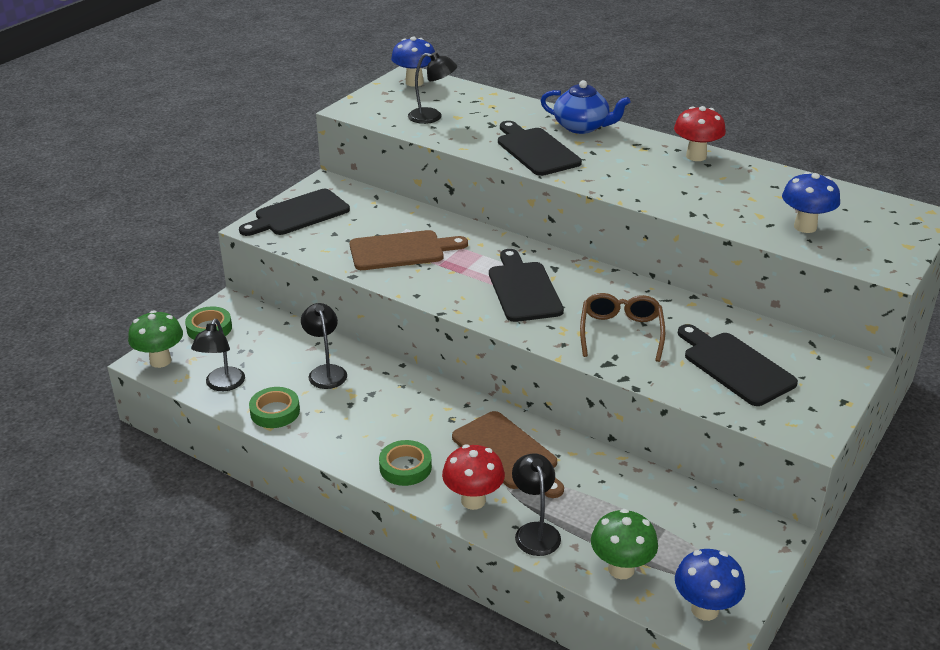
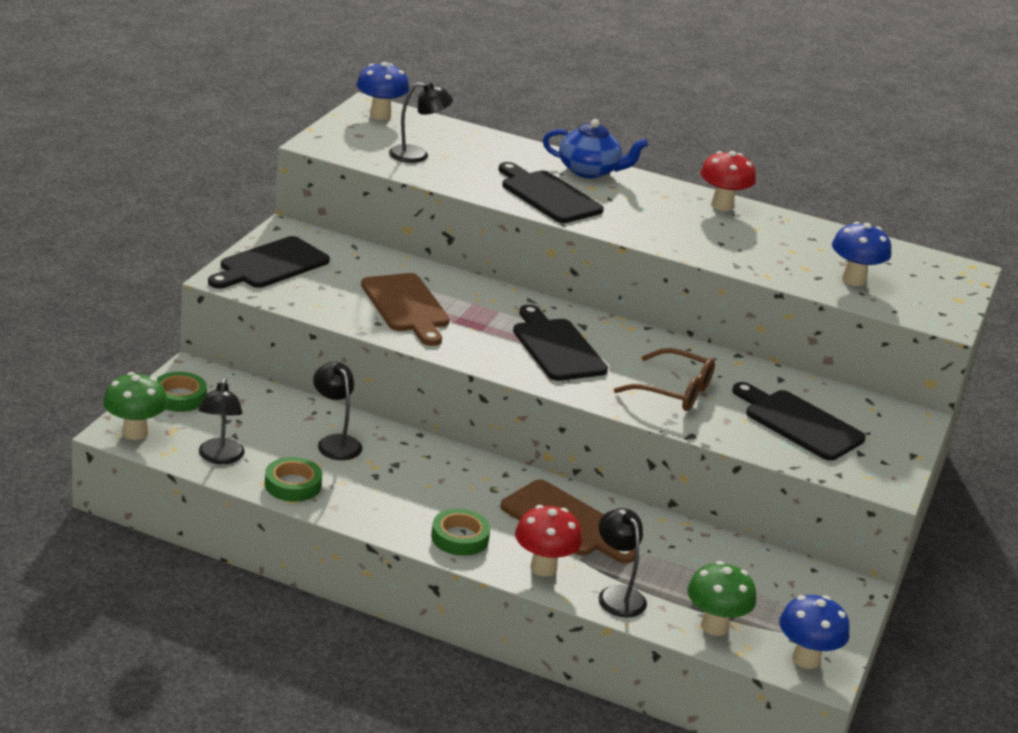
camera: 15 degrees left, 5 degrees down
brown cutting board [350,230,468,270] -> brown cutting board turned 90 degrees clockwise [361,273,450,346]
brown glasses [580,293,665,362] -> brown glasses turned 120 degrees clockwise [614,348,715,411]

